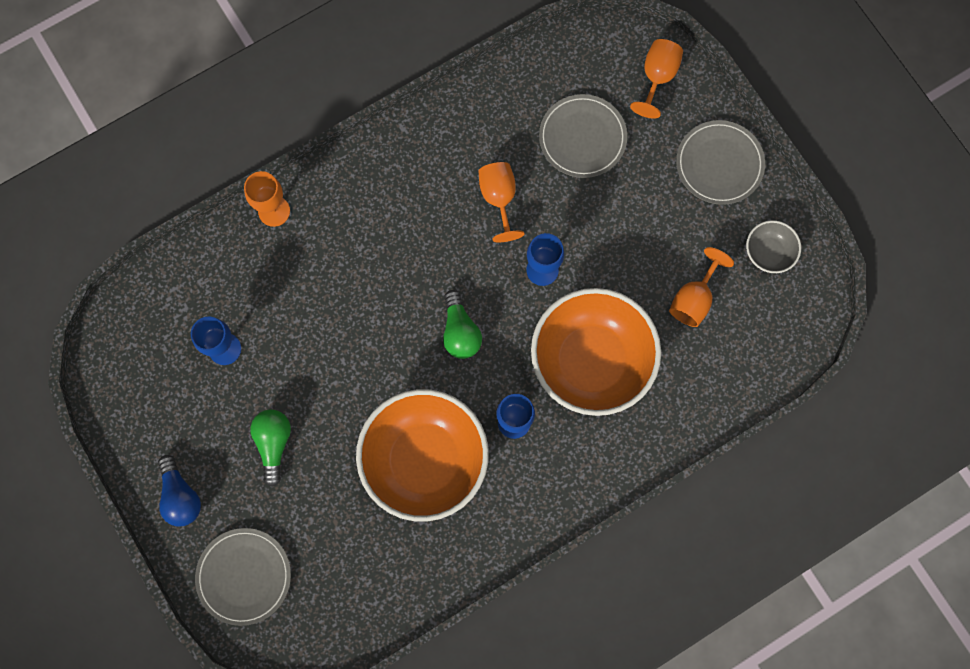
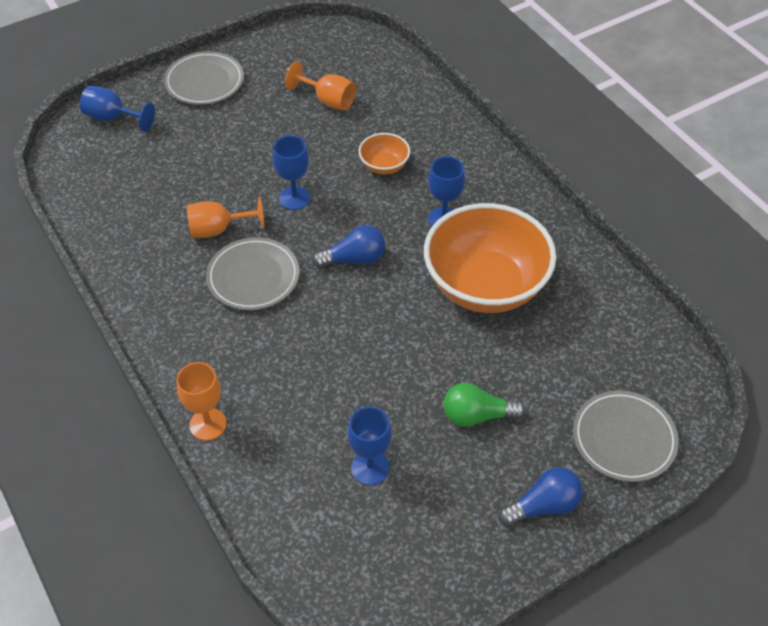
camera: 90 degrees left, 25 degrees down
green light bulb [443,290,482,359] -> blue light bulb [312,225,385,268]
orange bowl [531,288,661,416] -> orange bowl [358,133,410,174], size x0.44
grey plate [539,94,627,178] -> grey plate moved to [206,237,300,310]
orange goblet [630,39,683,119] -> blue goblet [80,86,155,132]
grey bowl [746,220,801,273] -> none

